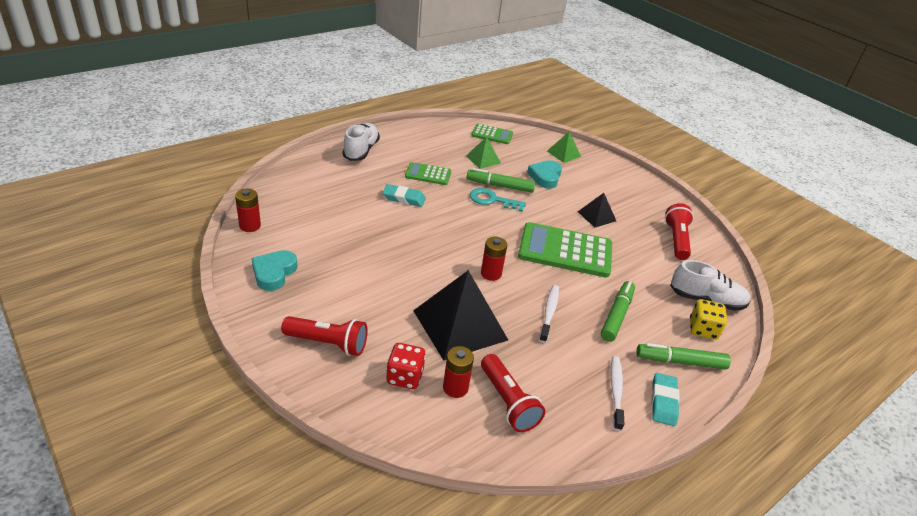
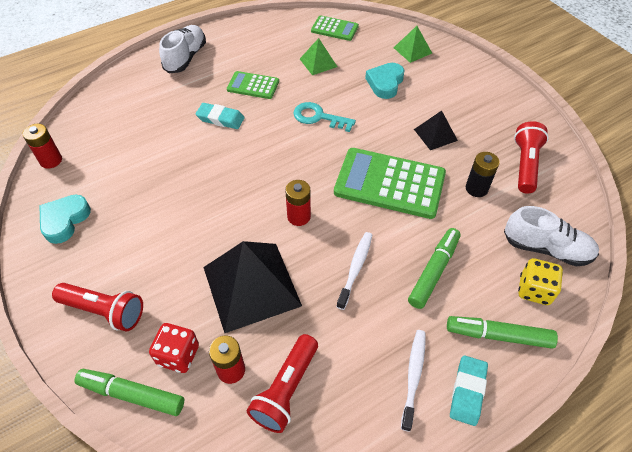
camera: 10 degrees right, 15 degrees up
green marker [466,168,535,193] -> green marker moved to [75,369,184,416]
red flashlight [481,354,545,432] -> red flashlight turned 45 degrees clockwise [247,334,318,433]
none -> black battery [466,152,500,197]

